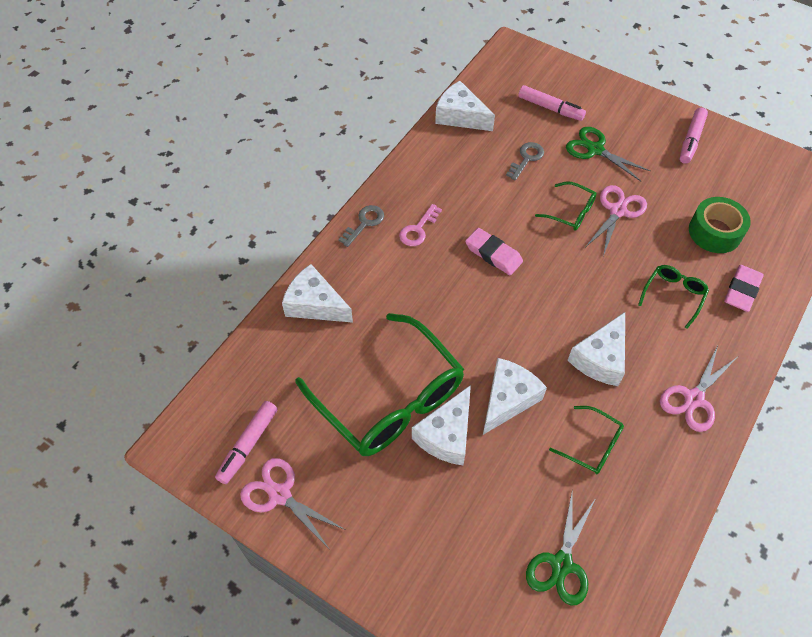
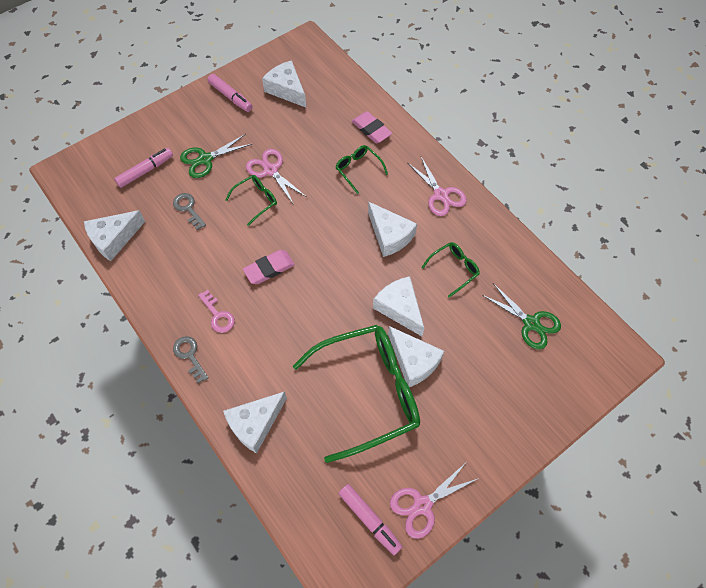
camera: 70 degrees left, 5 degrees up
green tape [689,197,751,253] -> none
none -> white cheese [262,60,306,107]

